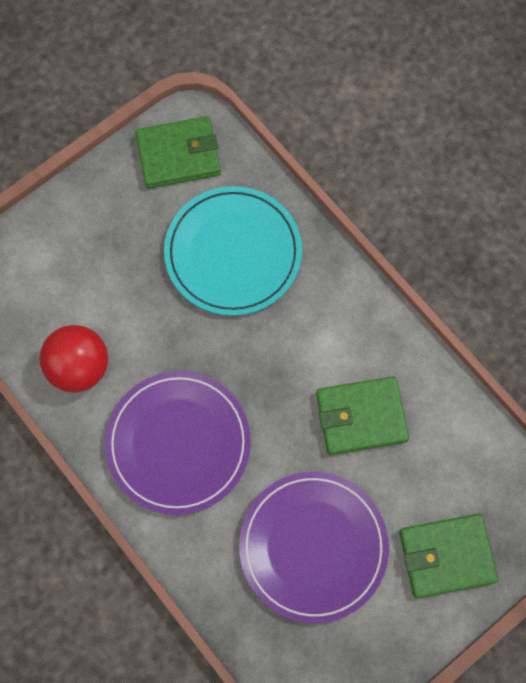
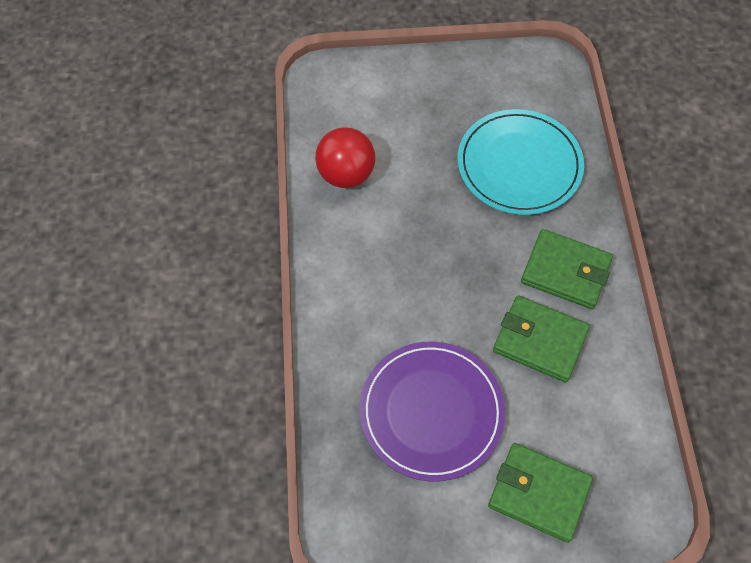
camera: 35 degrees right, 10 degrees down
purple plate [105,371,251,515] -> none
green wallet [135,116,221,189] -> green wallet moved to [521,229,613,309]

